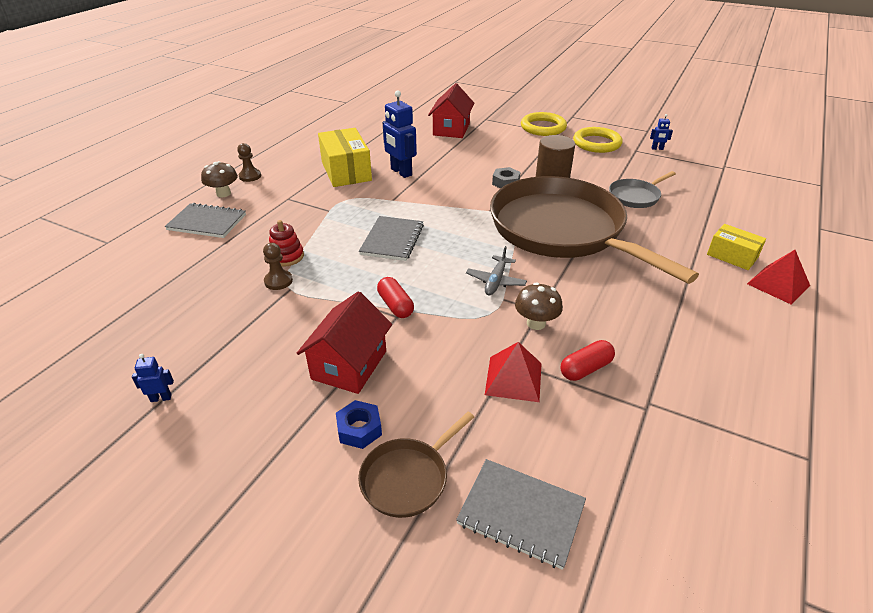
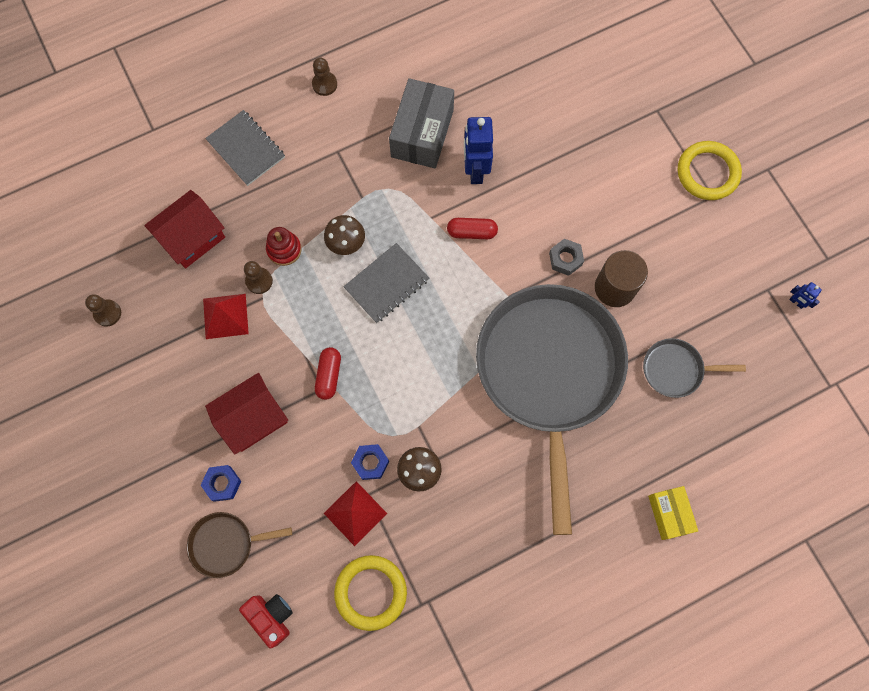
camera: 35 degrees right, 35 degrees up
blue robot [132,354,174,402] -> none
brown mushroom [201,161,238,197] -> brown mushroom moved to [324,215,365,255]
yellow box [318,128,372,187] -> grey box [389,78,454,168]
red house [428,83,475,138] -> red house moved to [144,190,225,269]
grey notebook [456,459,586,570] -> red camera [239,594,293,649]
grey plane [466,246,527,295] -> none
brown pan [490,176,699,284] -> grey pan [476,284,628,535]
red capsule [561,340,615,381] -> red capsule moved to [447,218,498,239]
yellow ring [573,127,623,153] -> yellow ring moved to [334,555,407,631]
red pyramid [747,250,810,305] -> red pyramid moved to [203,294,249,339]
none -> brown pawn [85,294,121,327]
none -> blue nut [351,444,389,480]

